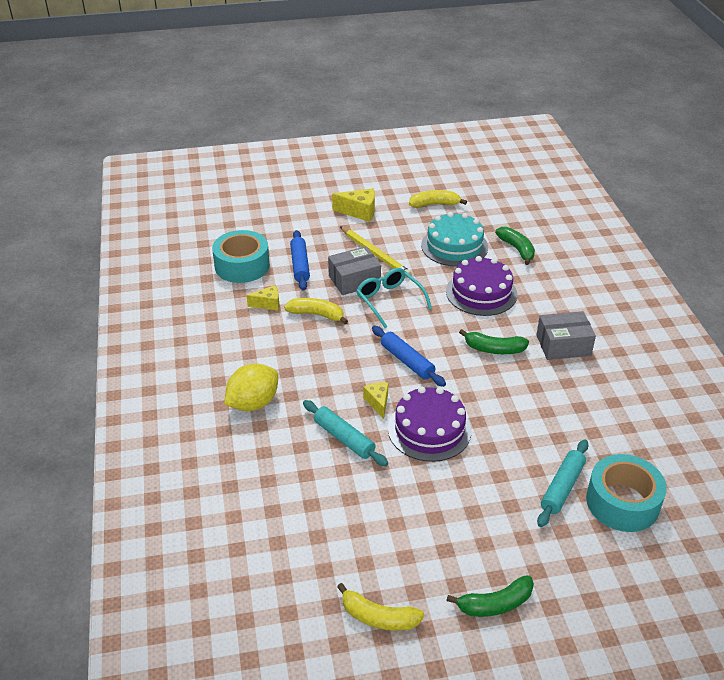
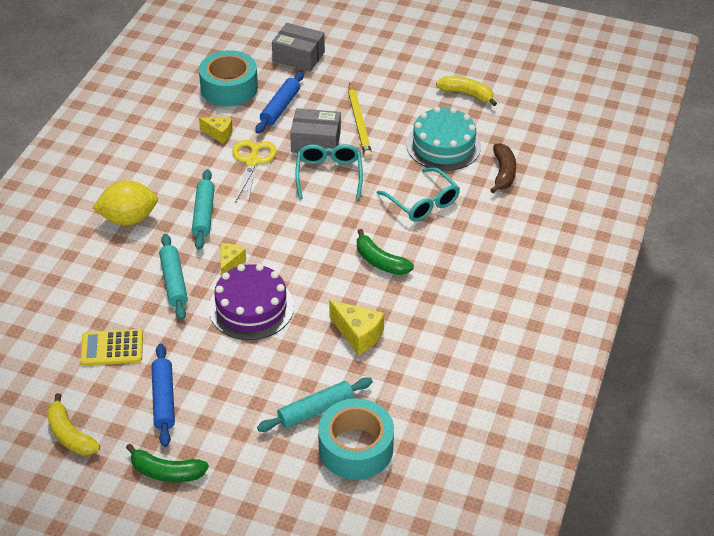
camera: 30 degrees right, 5 degrees up
yellow banana [284,298,348,324] -> yellow scissors [233,140,277,203]
yellow cheese [332,188,375,222] -> yellow cheese moved to [329,300,385,355]
blue rolling pin [372,326,446,387] -> blue rolling pin moved to [152,343,175,447]
purple cake [446,256,517,316] -> turquoise glasses [377,167,460,222]
green banana [495,227,535,265] -> brown banana [490,143,516,193]
grey box [537,311,596,360] -> grey box moved to [272,23,325,72]
none -> yellow calculator [80,329,143,366]
none -> turquoise rolling pin [192,169,215,250]

